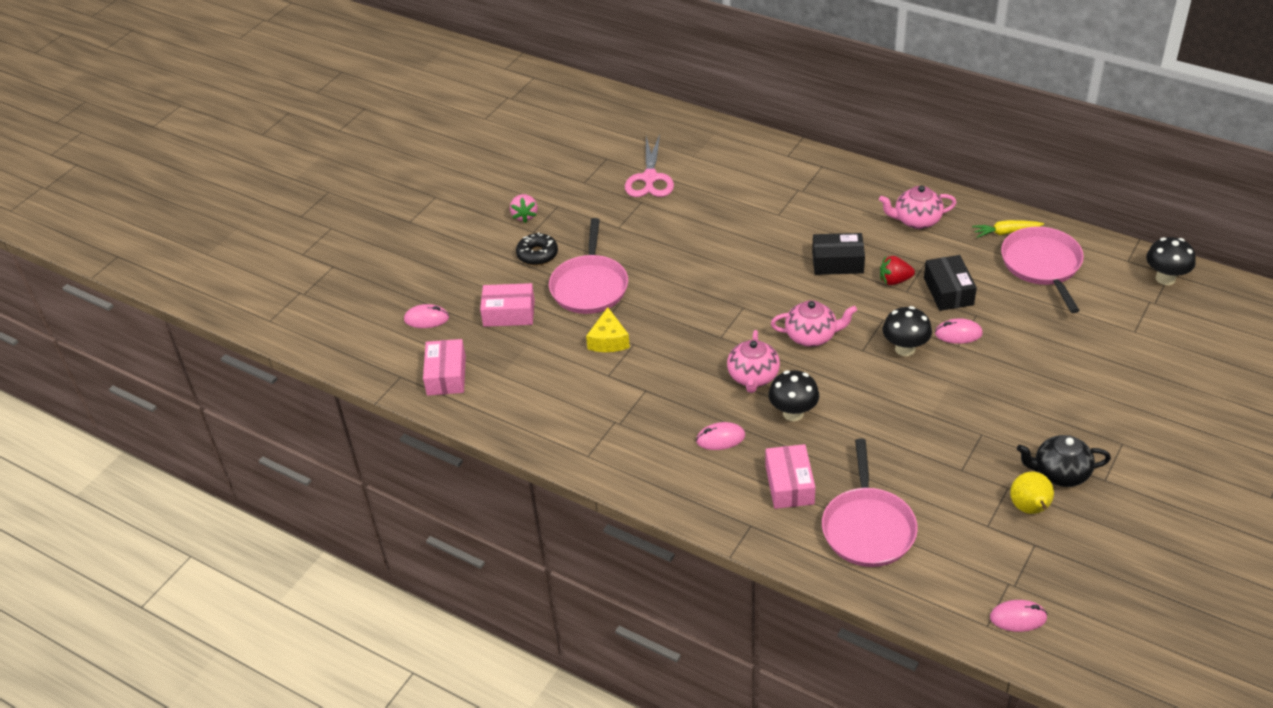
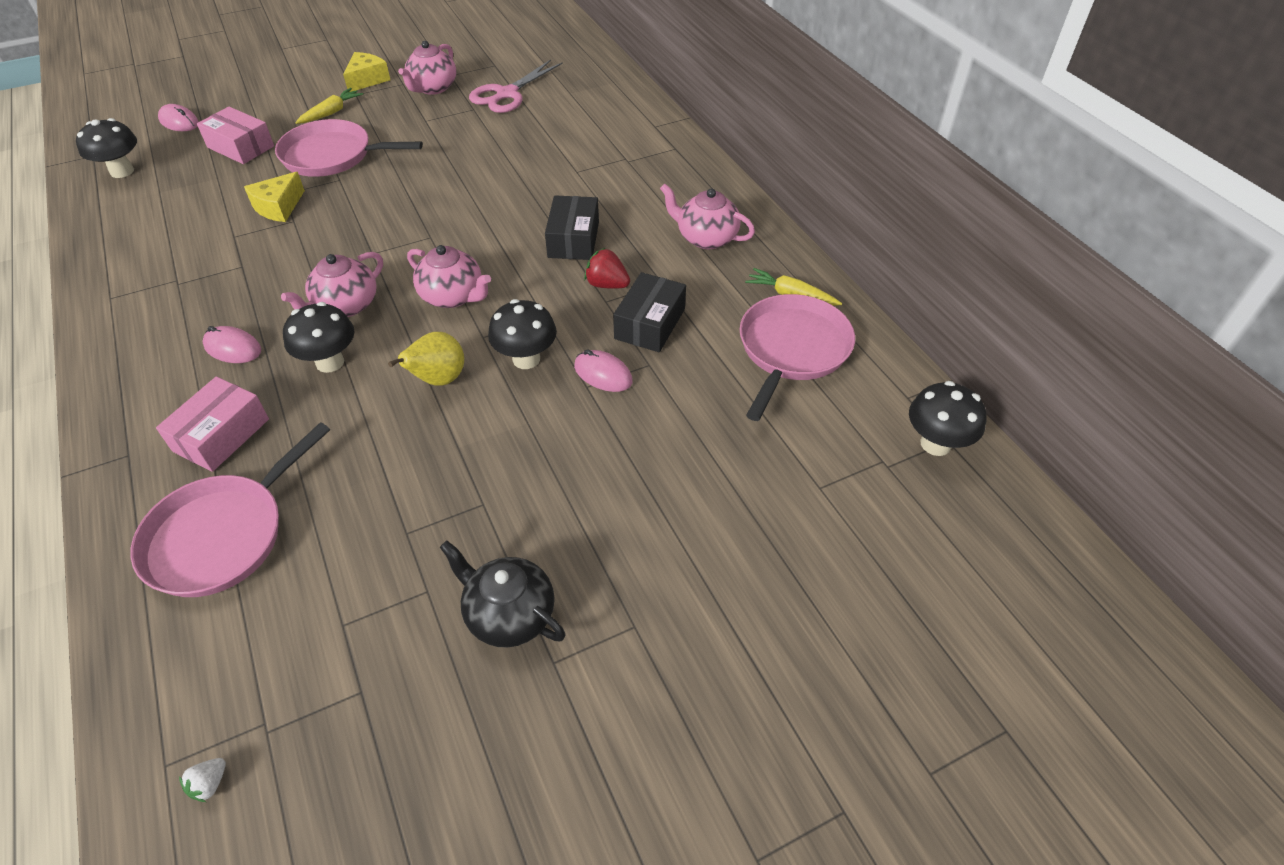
camera: 30 degrees right, 5 degrees up
pink box [423,339,466,396] -> black mushroom [76,118,137,178]
pink strawberry [510,194,537,223] -> yellow cheese [343,52,390,92]
black donut [516,232,558,266] -> yellow carrot [295,88,363,124]
pink pan [549,218,628,314] -> pink pan turned 60 degrees clockwise [275,119,423,177]
black box [812,233,865,275] -> black box turned 60 degrees clockwise [545,195,599,260]
pink mouse [990,600,1048,632] -> white strawberry [179,758,226,802]
yellow pear [1010,472,1054,514] -> yellow pear moved to [388,332,464,385]
none -> pink teapot [398,41,456,95]

